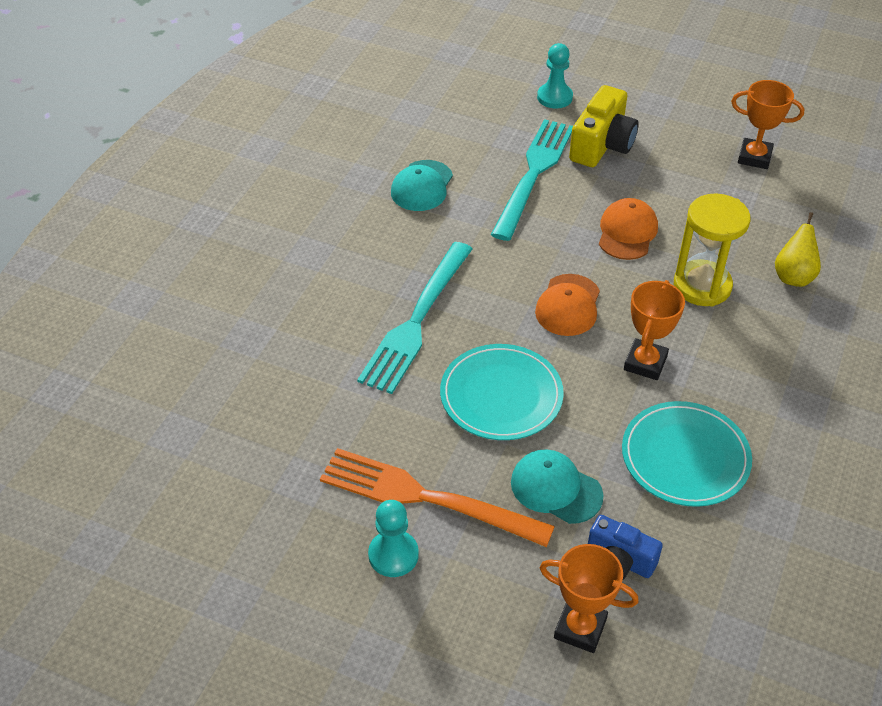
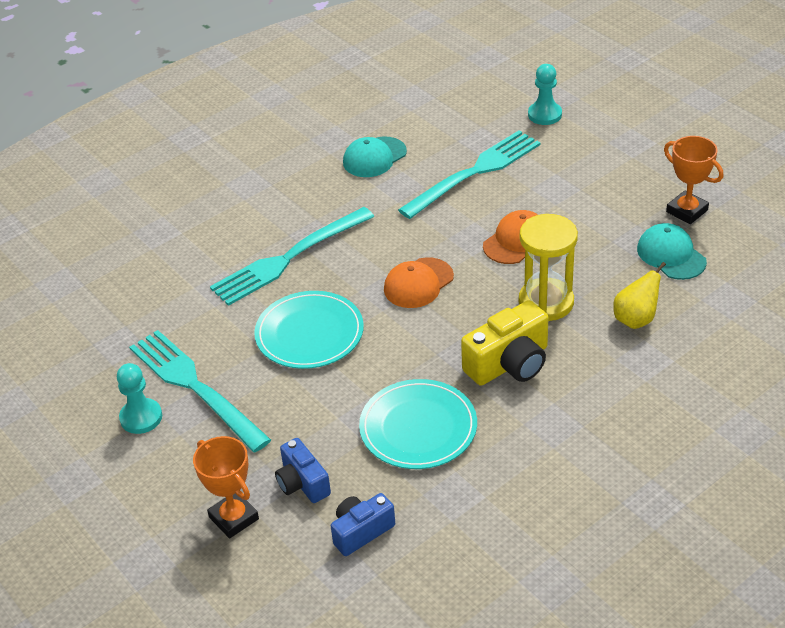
camera: 30 degrees right, 5 degrees down
orange fork [320,448,555,547] -> turquoise fork [129,330,271,452]
turquoise cap [511,449,603,524] -> turquoise cap moved to [637,223,707,280]
yellow camera [569,85,638,167] -> yellow camera moved to [461,300,548,386]
orange trophy [624,280,685,380] -> none
none -> blue camera [331,493,395,556]

